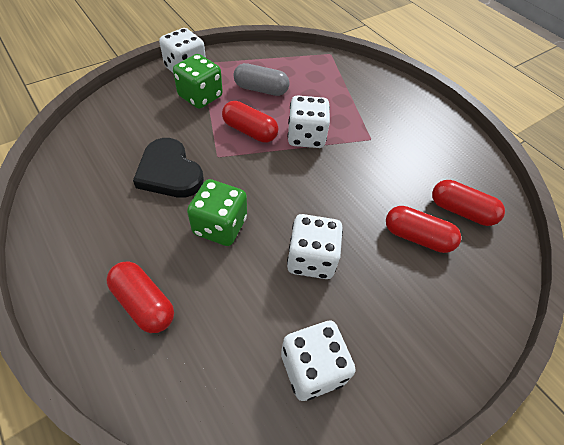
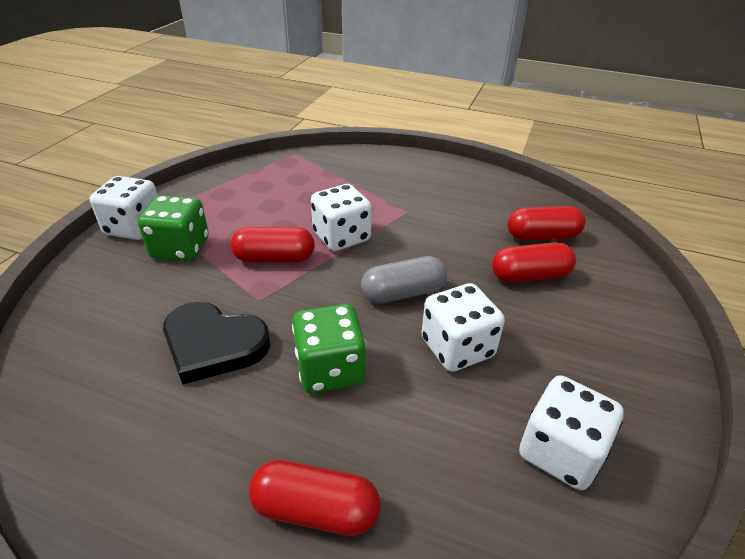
camera: 30 degrees left, 15 degrees down
grey capsule [234,63,290,96] -> grey capsule moved to [361,256,447,304]

